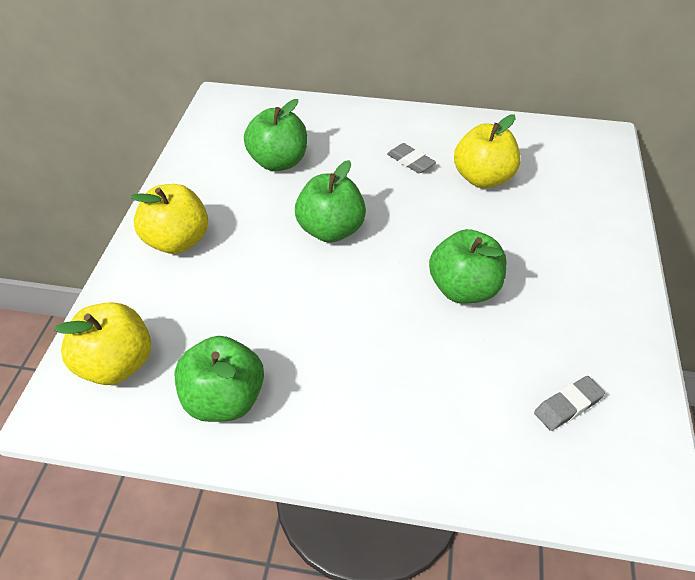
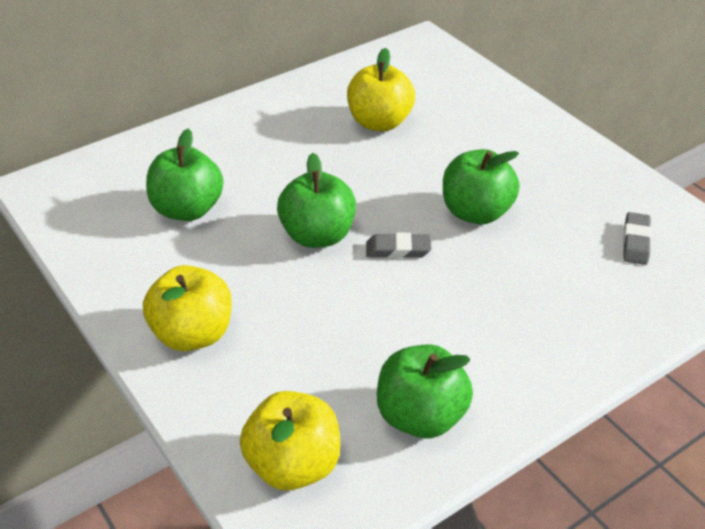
camera: 45 degrees left, 5 degrees down
grey eraser [387,143,436,173] -> grey eraser moved to [366,233,432,259]

